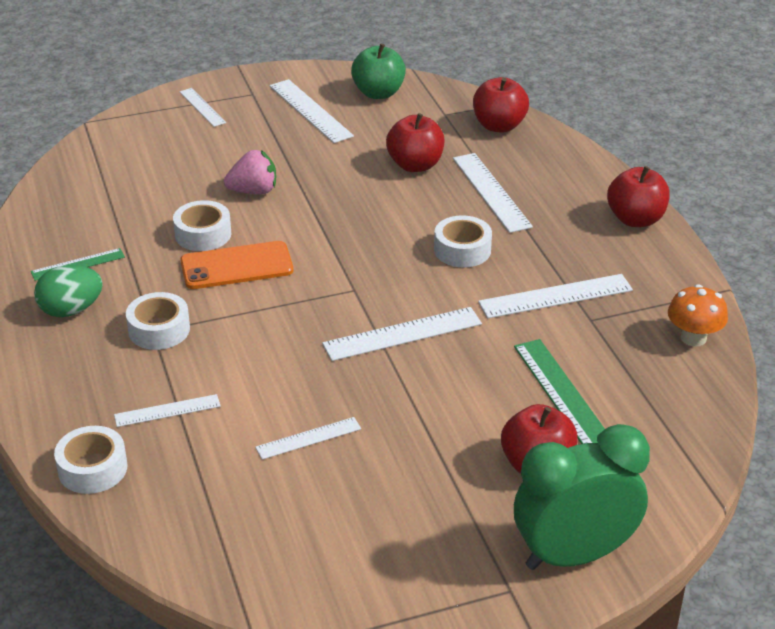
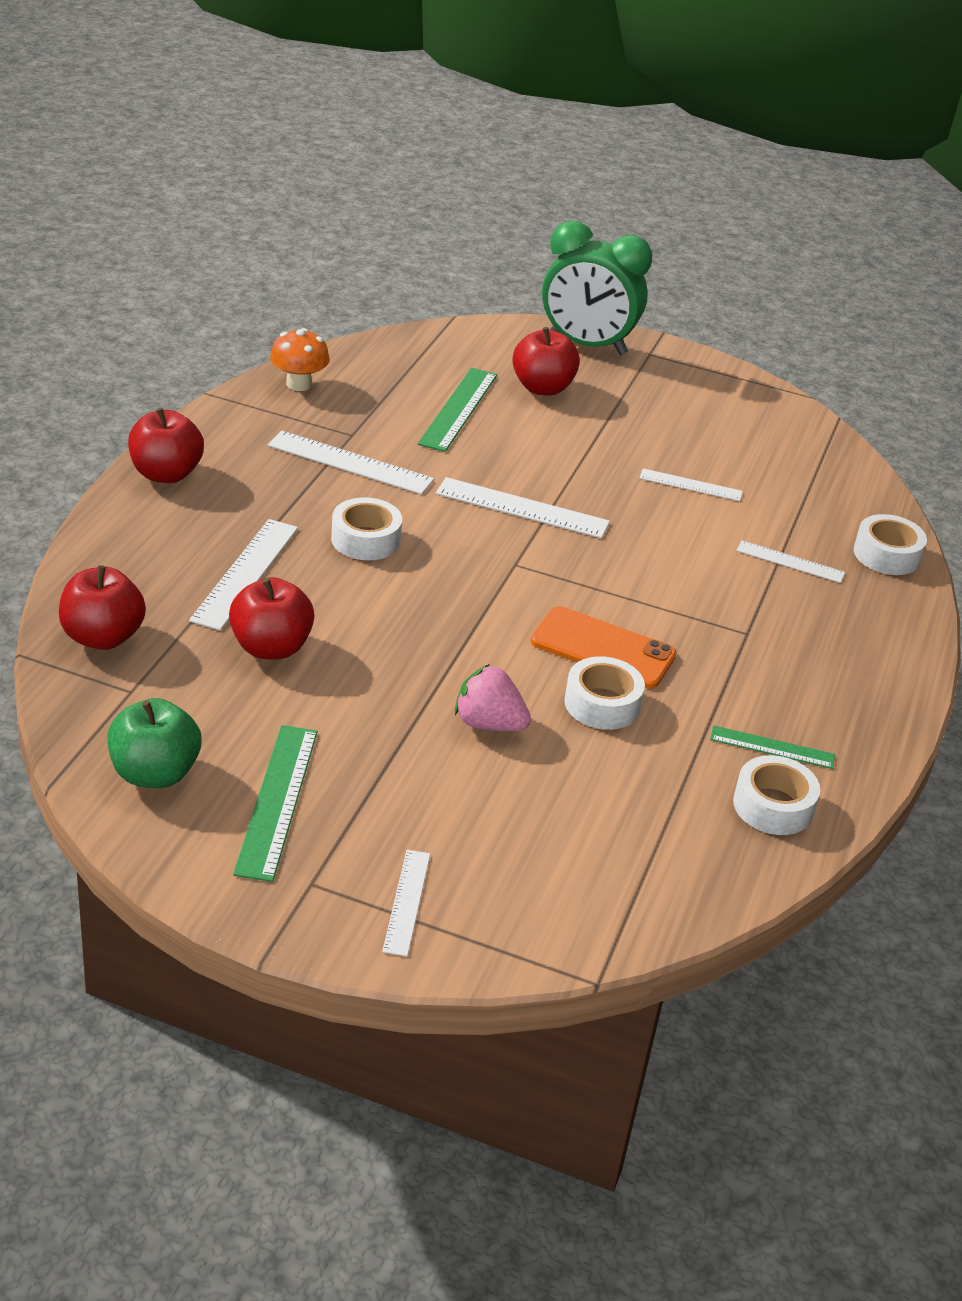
camera: 145 degrees left, 0 degrees up
green egg [34,265,103,317] -> none
white tape [126,292,190,350] -> white tape moved to [733,755,820,835]
white ruler [269,79,354,143] -> green ruler [233,725,318,882]

